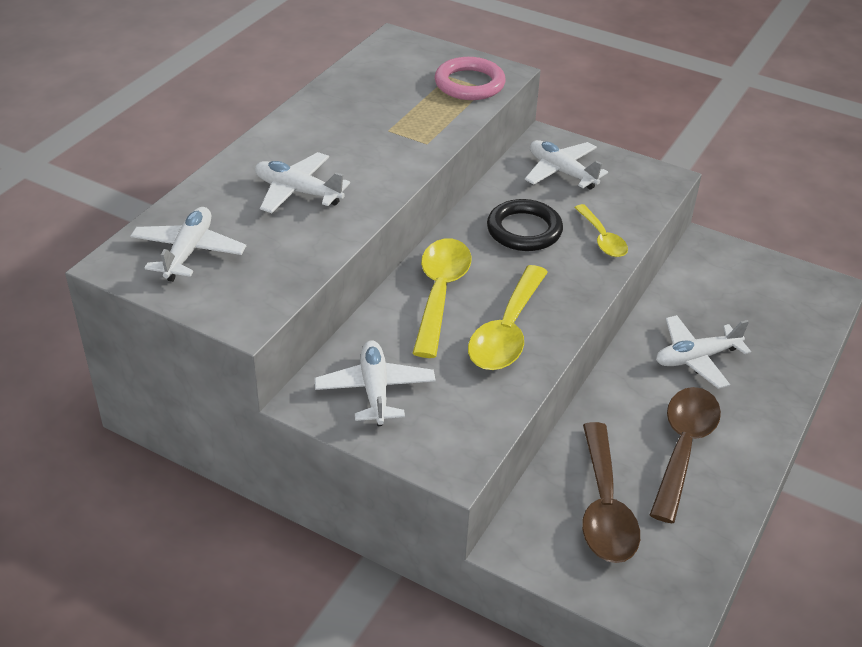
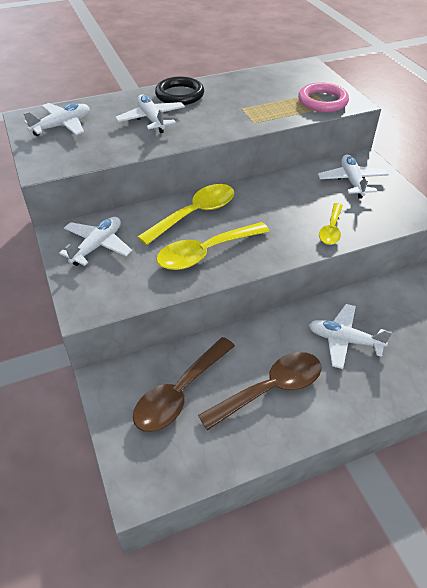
camera: 40 degrees right, 5 degrees up
black ring [487,199,563,251] -> black ring moved to [155,76,204,105]

